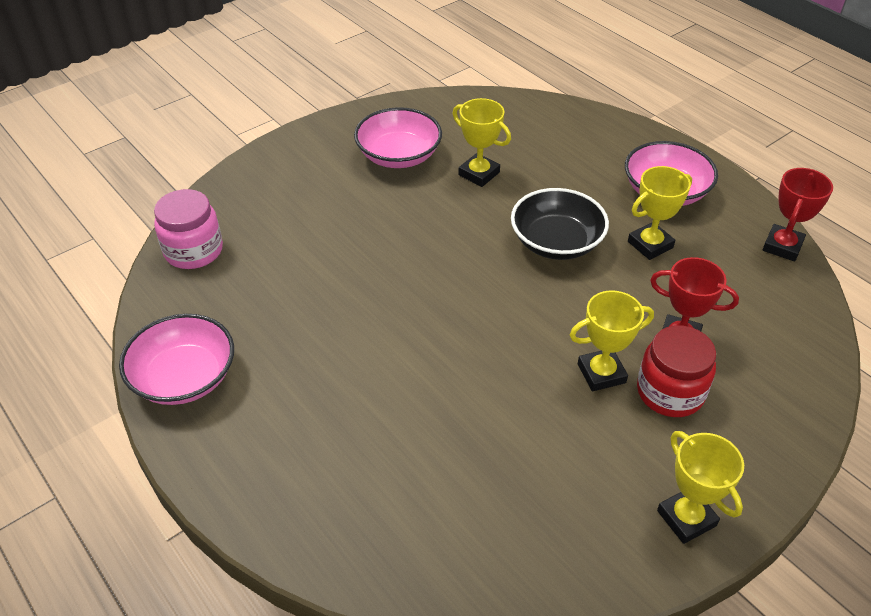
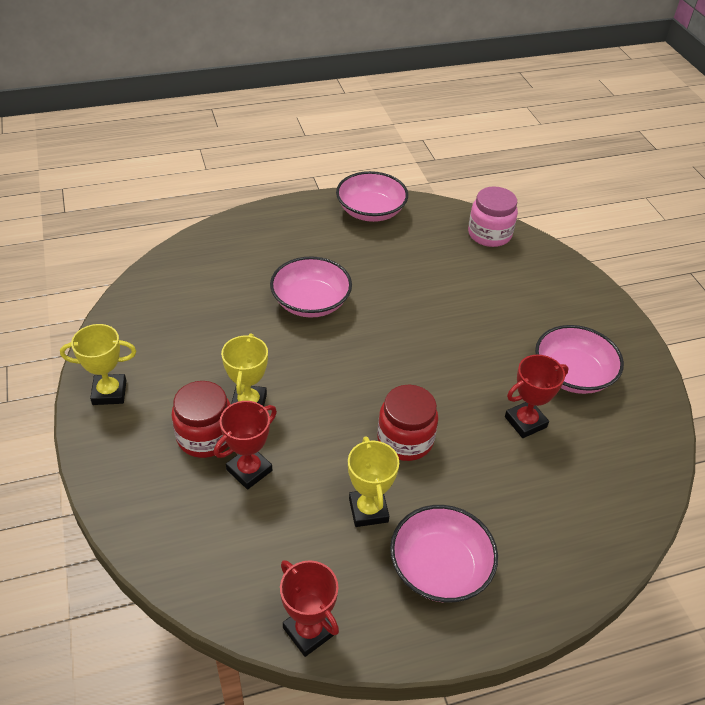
camera: 110 degrees right, 0 degrees up
yellow trophy [453,98,511,187] -> red trophy [505,355,569,438]
black bowl [511,188,609,260] -> red jar [378,385,438,461]
none -> pink bowl [270,256,352,318]

